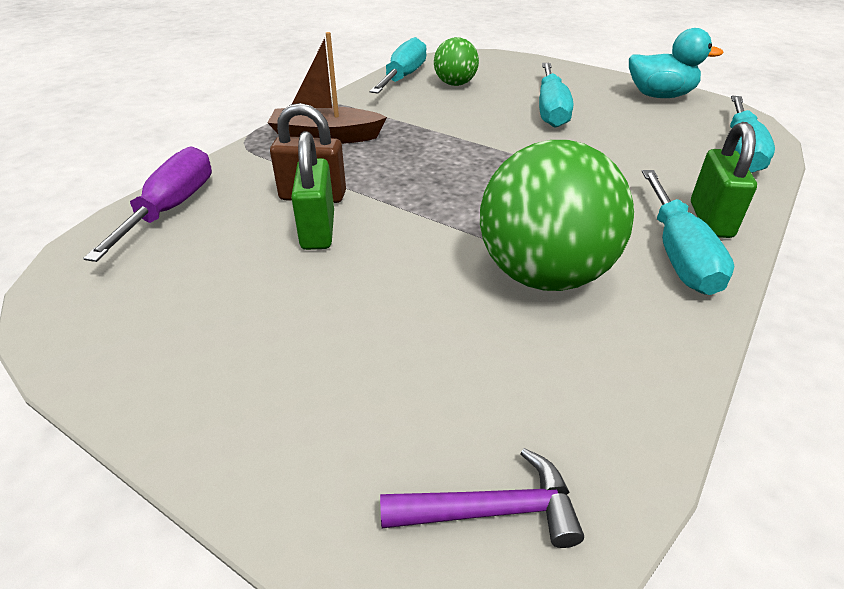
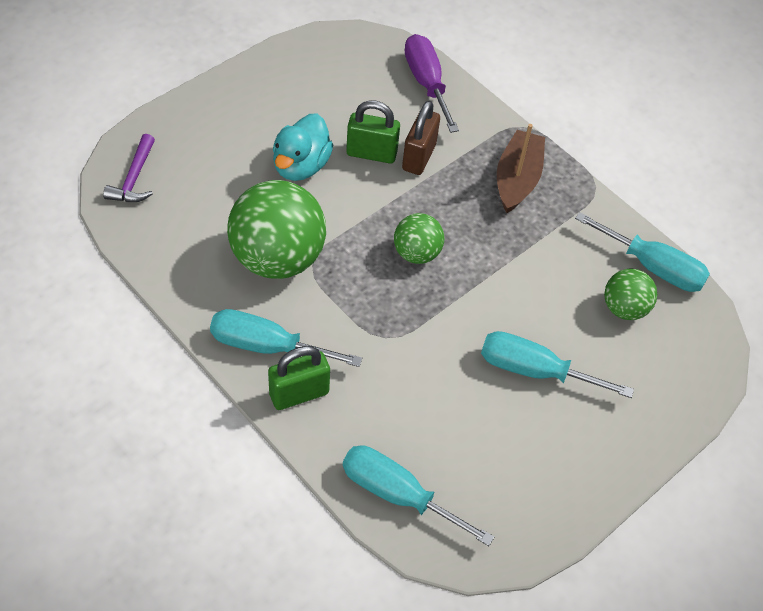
camera: 100 degrees right, 15 degrees up
purple screwdriver [83,147,212,262] -> purple screwdriver turned 135 degrees counterclockwise [405,34,459,133]
turquoise duck [629,28,723,98] -> turquoise duck moved to [273,114,333,181]
green padlock [691,122,757,238] -> green padlock turned 45 degrees counterclockwise [268,346,330,410]
none -> green ball [394,213,444,264]

